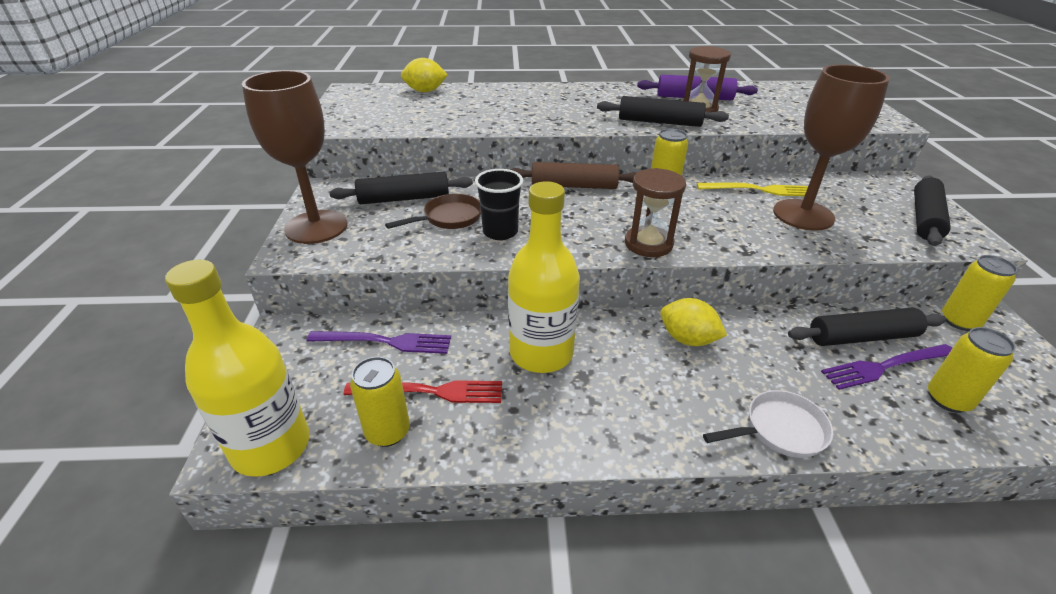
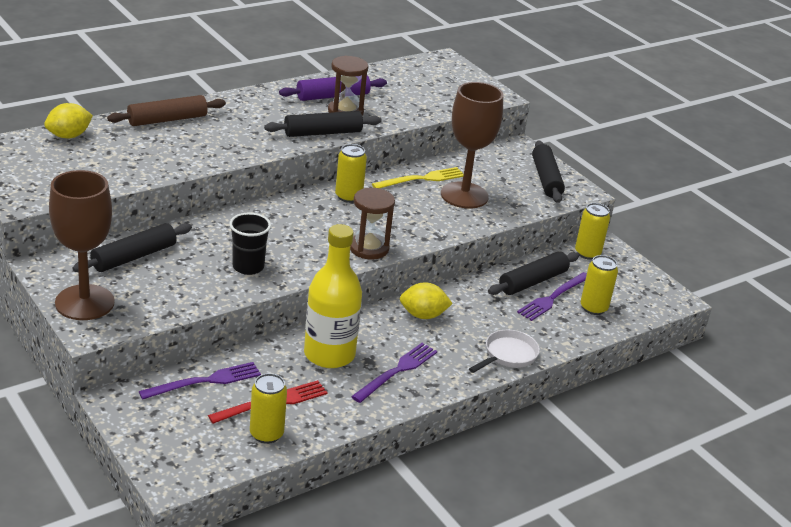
camera: 35 degrees left, 5 degrees down
yellow bottle [165,259,310,477] -> none
brown pan [385,194,481,229] -> none
brown rolling pin [511,162,637,189] -> brown rolling pin moved to [107,95,226,126]
none -> purple fork [351,343,437,403]

